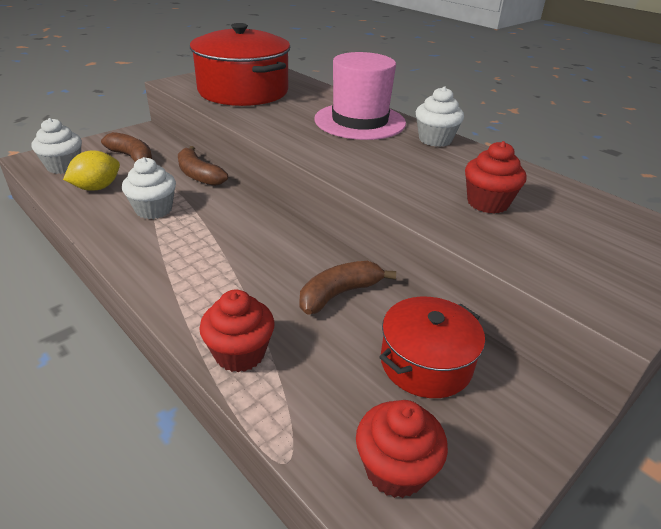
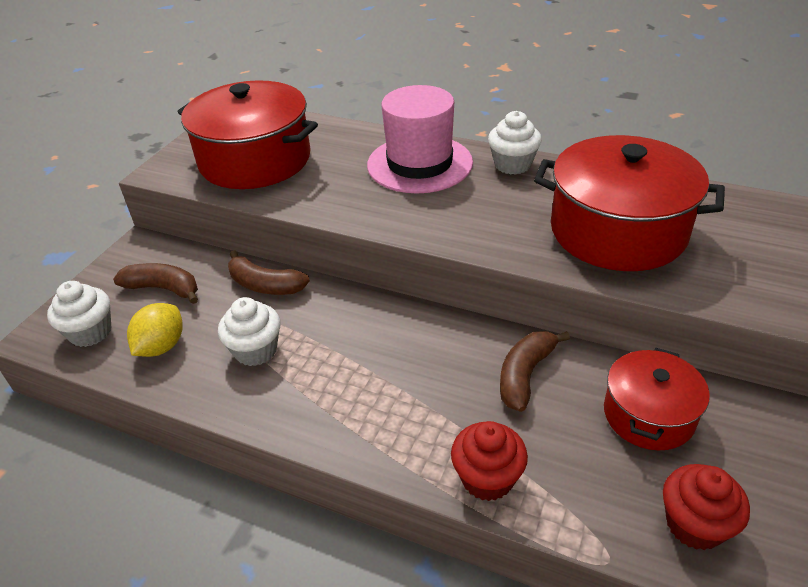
camera: 20 degrees left, 5 degrees up
red cupcake [465,141,527,214] -> red pot [534,135,725,271]

